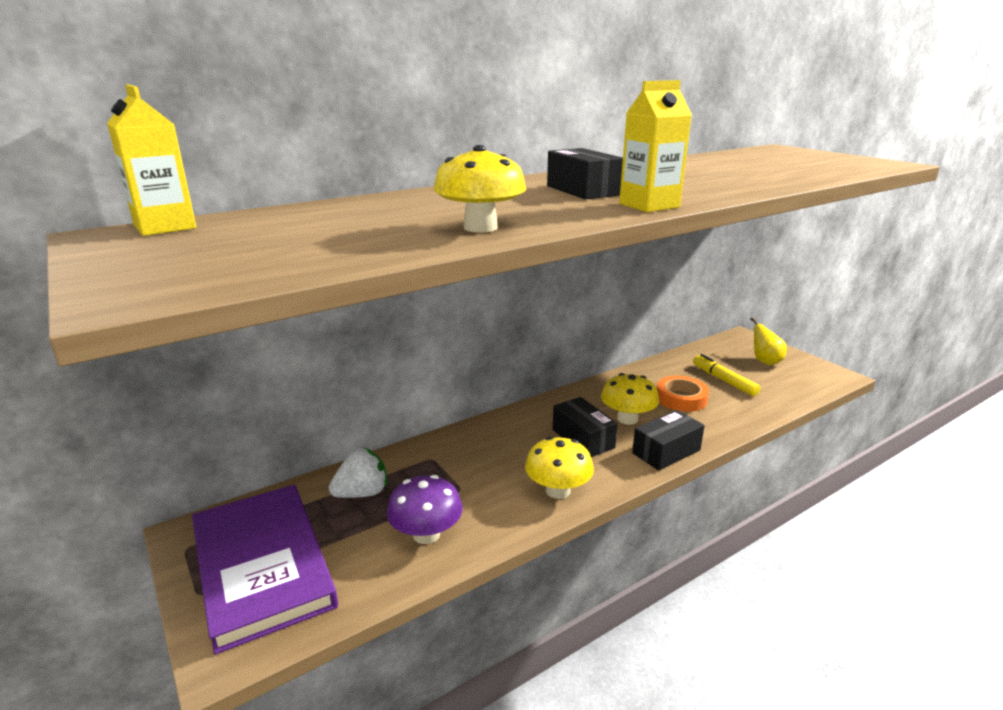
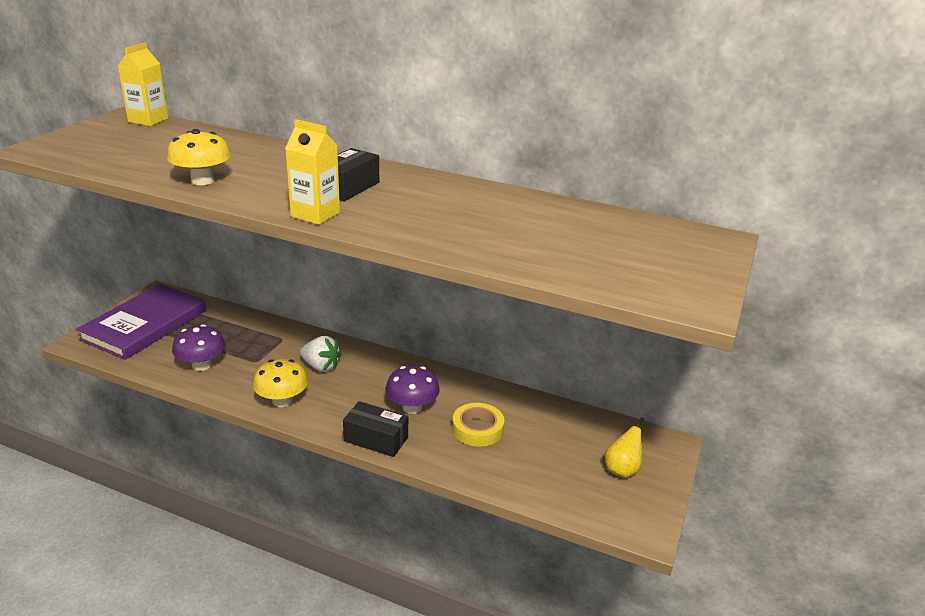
camera: 55 degrees right, 5 degrees up
white strawberry [329,448,388,498] -> white strawberry moved to [300,336,341,372]
black box [553,397,618,457] -> none
yellow mushroom [601,373,659,425] -> purple mushroom [385,366,440,414]
orange tape [657,376,709,412] -> yellow tape [452,403,504,447]
yellow marker [693,354,760,396] -> none

